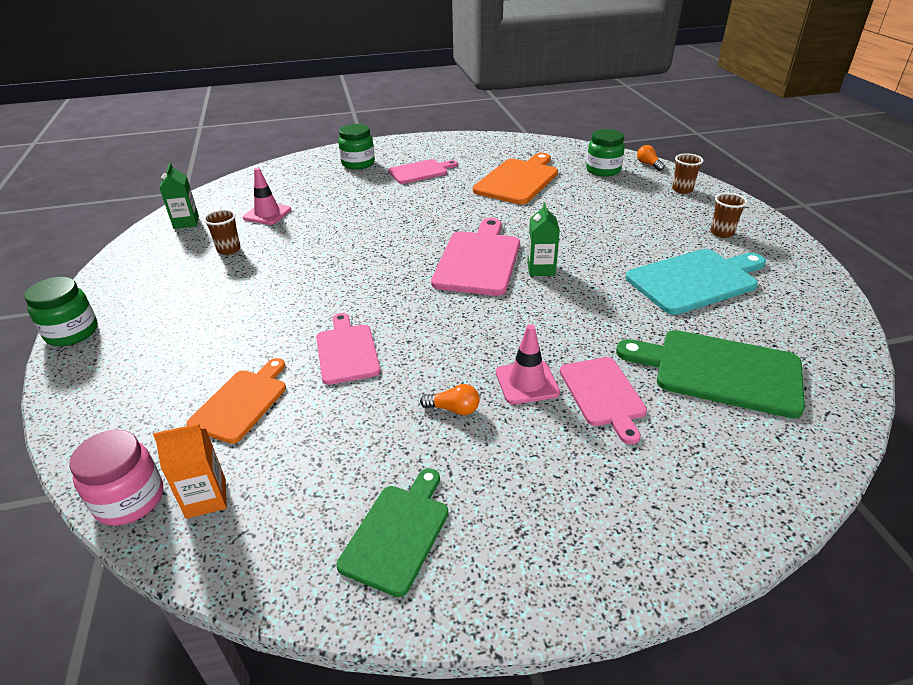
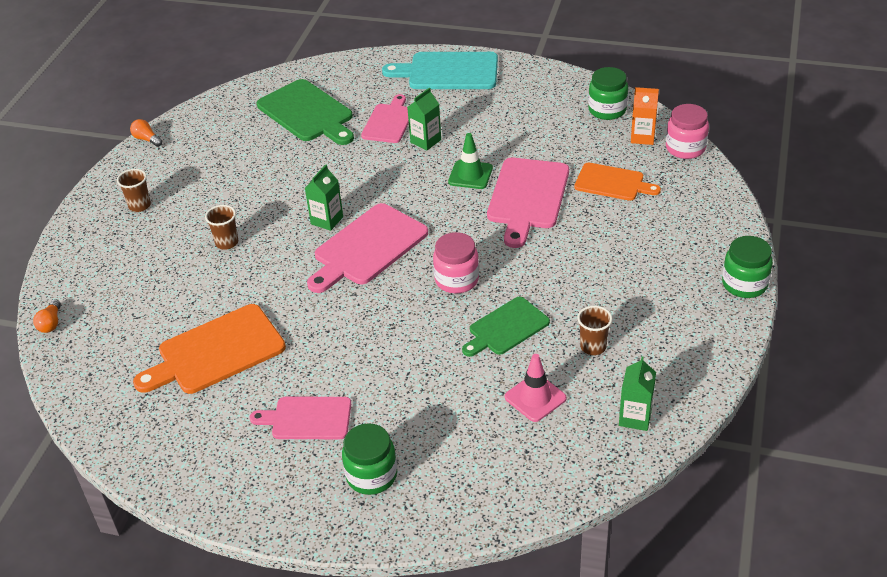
camera: 150 degrees left, 5 degrees up
orange cutting board [186,358,286,444] -> orange cutting board turned 120 degrees counterclockwise [574,163,661,201]
pink cutting board [316,313,380,385] -> pink cutting board [487,158,569,248], size x1.57
green cutting board [337,468,448,597] -> green cutting board moved to [462,297,550,357]
orange light bulb [420,384,480,415] -> orange light bulb moved to [130,119,162,147]
pink traffic cone [496,324,560,405] -> green carton [407,88,441,150]
green jar [586,129,625,177] -> green jar moved to [588,67,628,120]
turquoise cutting board [626,249,766,315] -> turquoise cutting board moved to [382,52,498,89]
brown cup [672,153,704,194] -> brown cup moved to [205,205,238,250]
none -> pink jar [433,232,479,293]
none -> green traffic cone [448,133,493,189]

